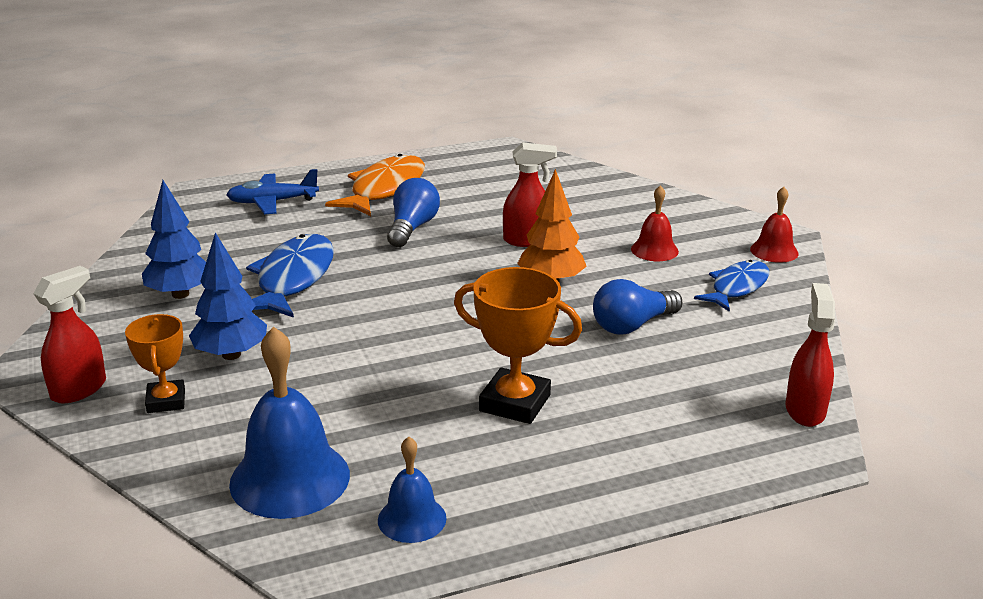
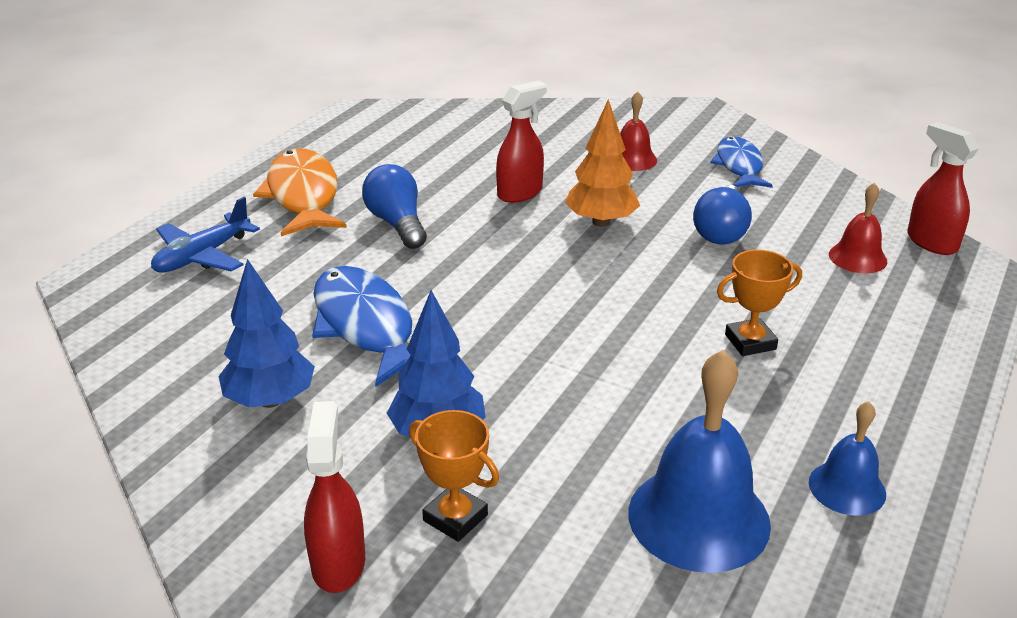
camera: 40 degrees left, 5 degrees up
orange trophy [454,267,582,424] -> orange trophy [717,250,802,356], size x0.65
red bell [750,187,799,263] -> red bell moved to [829,182,887,273]

